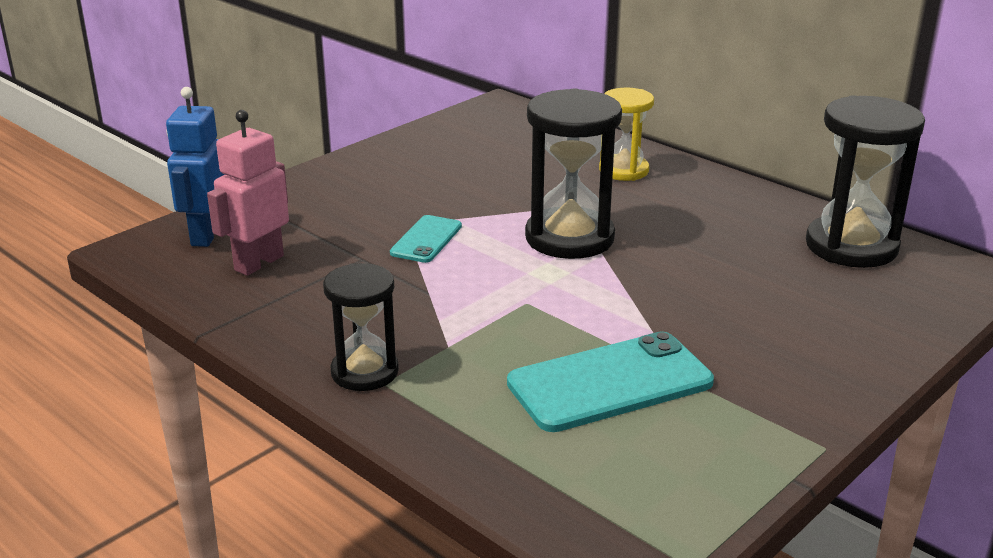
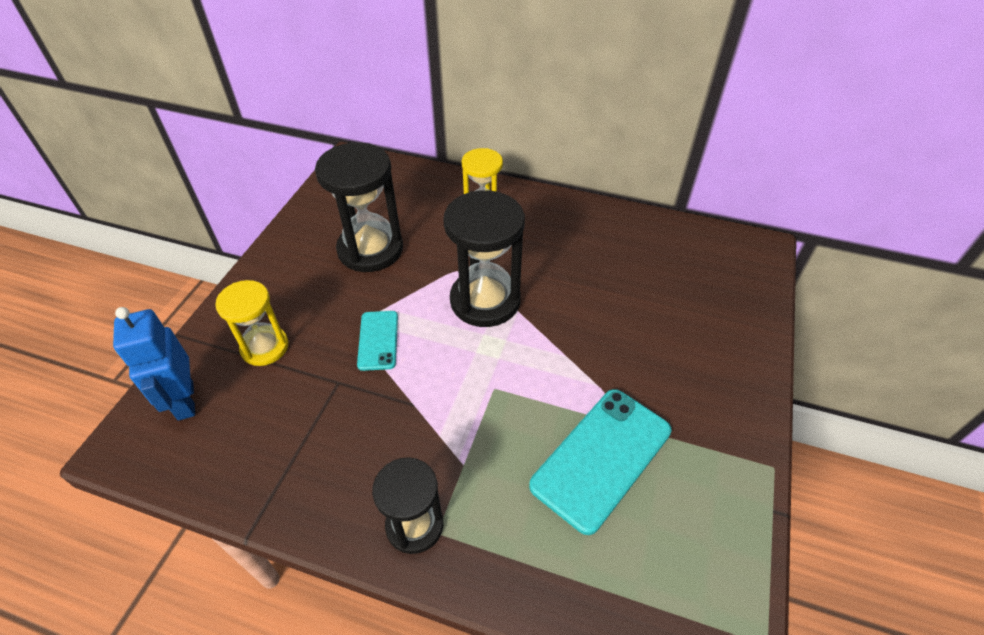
camera: 25 degrees left, 20 degrees up
pink robot [207,110,289,276] -> none
black hourglass [806,95,925,268] -> black hourglass moved to [315,142,403,272]
none -> yellow hourglass [215,280,288,366]

